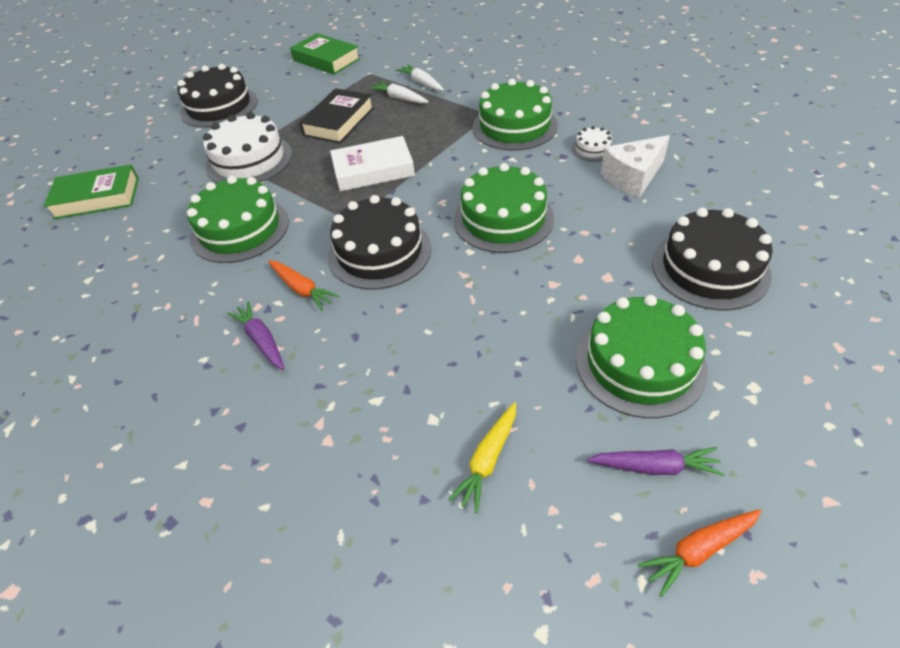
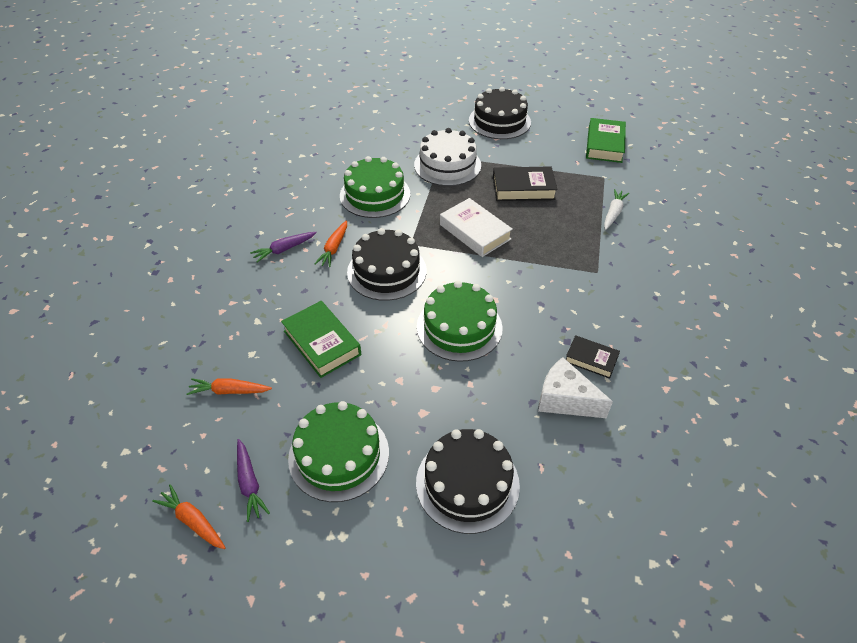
camera: 60 degrees right, 0 degrees up
green book [44,165,139,219] -> green book moved to [281,301,361,378]
purple carrot [227,301,284,370] -> purple carrot turned 150 degrees counterclockwise [250,232,317,262]
white carrot [369,81,429,104] -> none
yellow carrot [448,402,516,513] -> orange carrot [186,378,272,395]
green cake [473,79,558,151] -> none
white cake [572,126,612,162] -> black book [566,335,620,379]

